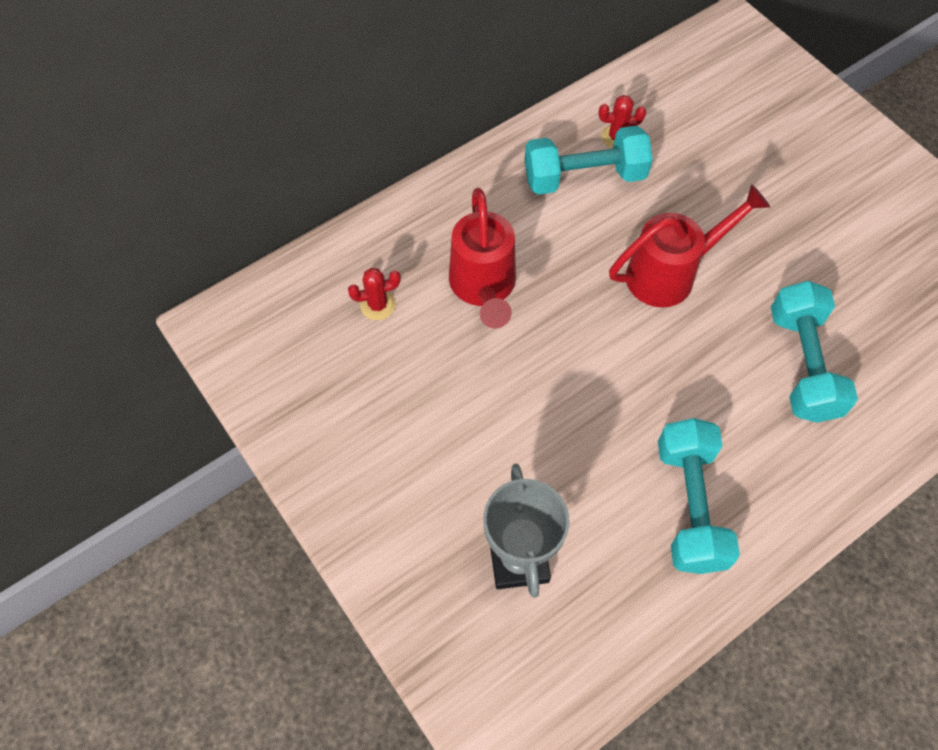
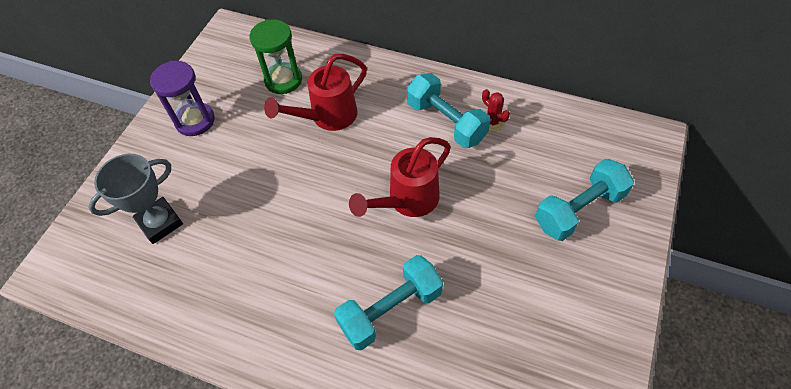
camera: 60 degrees right, 5 degrees down
red cactus [348,268,401,320] -> green hourglass [250,19,302,94]
red watering can [609,184,770,308] -> red watering can turned 105 degrees clockwise [349,137,451,217]
turquoise dumbbell [658,418,740,574] -> turquoise dumbbell moved to [535,159,634,241]
none -> purple hourglass [150,61,215,136]

